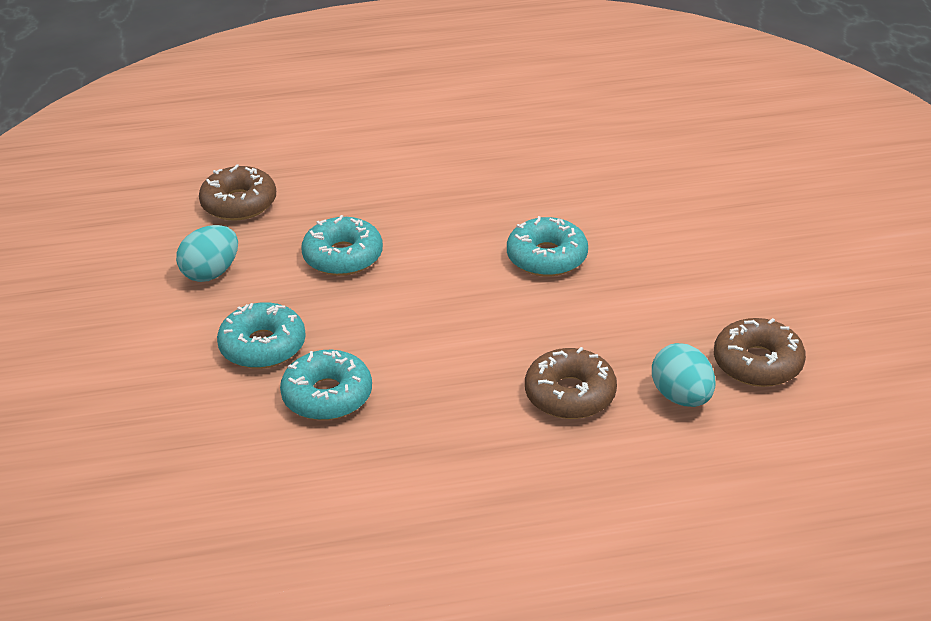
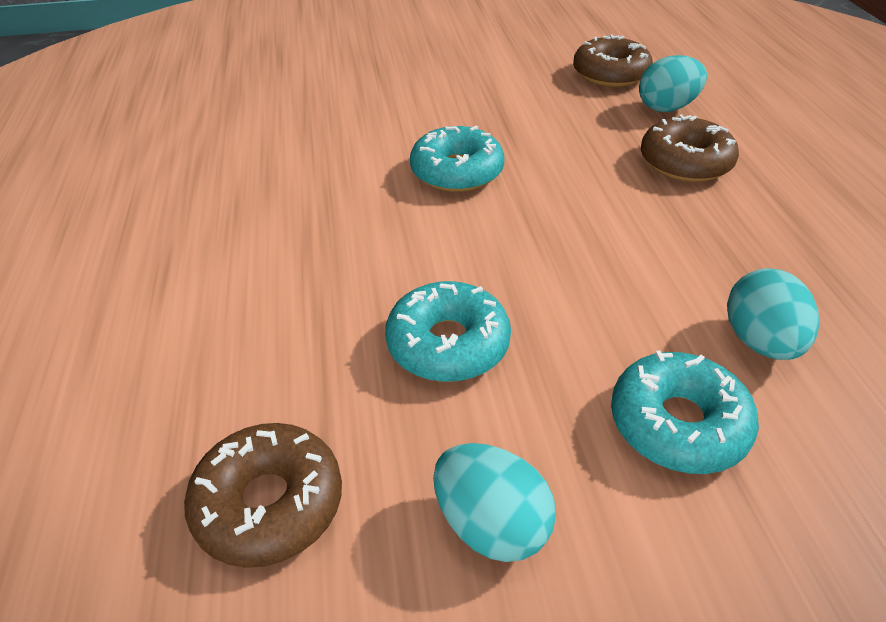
camera: 90 degrees left, 5 degrees up
turquoise donut [280,350,372,420] -> turquoise egg [727,268,819,360]

